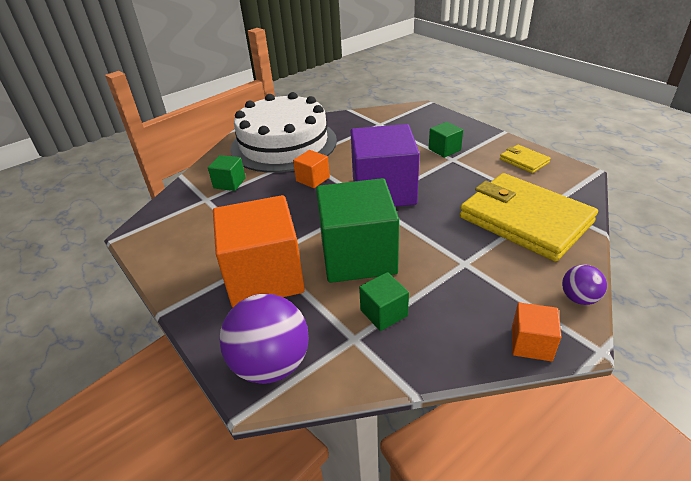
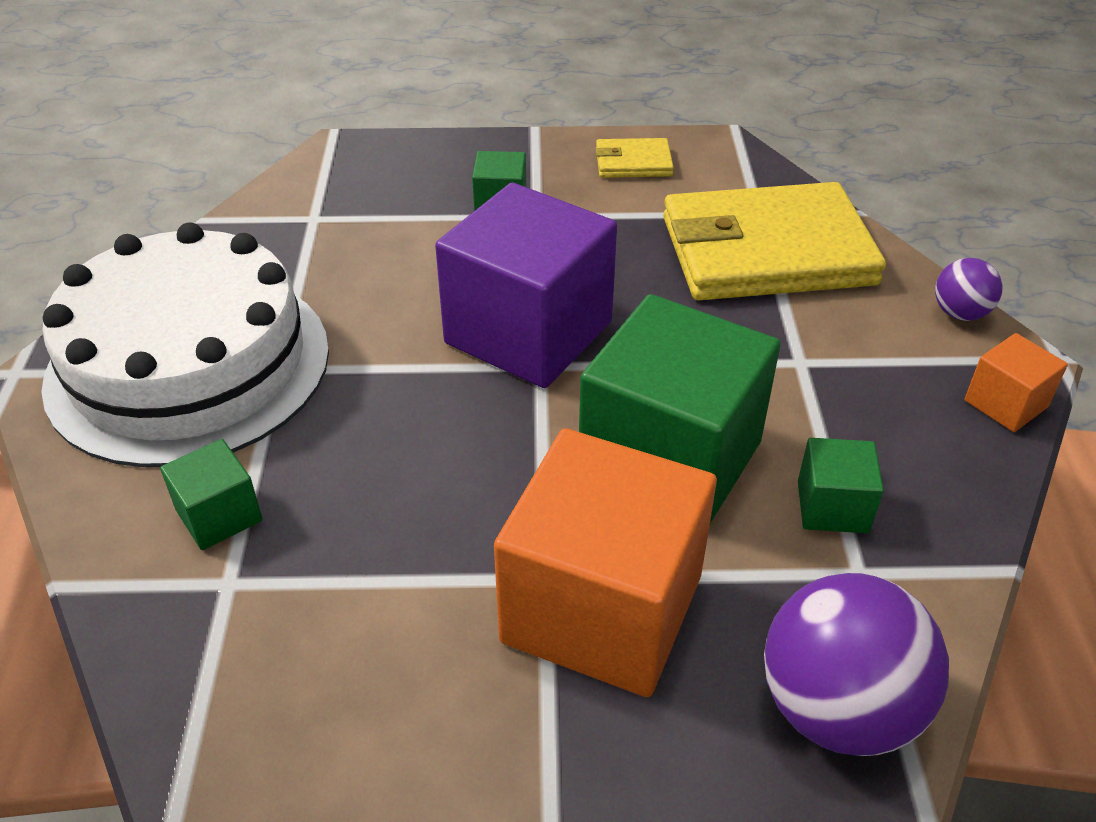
camera: 55 degrees left, 5 degrees up
orange cube [293,150,330,188] -> none

